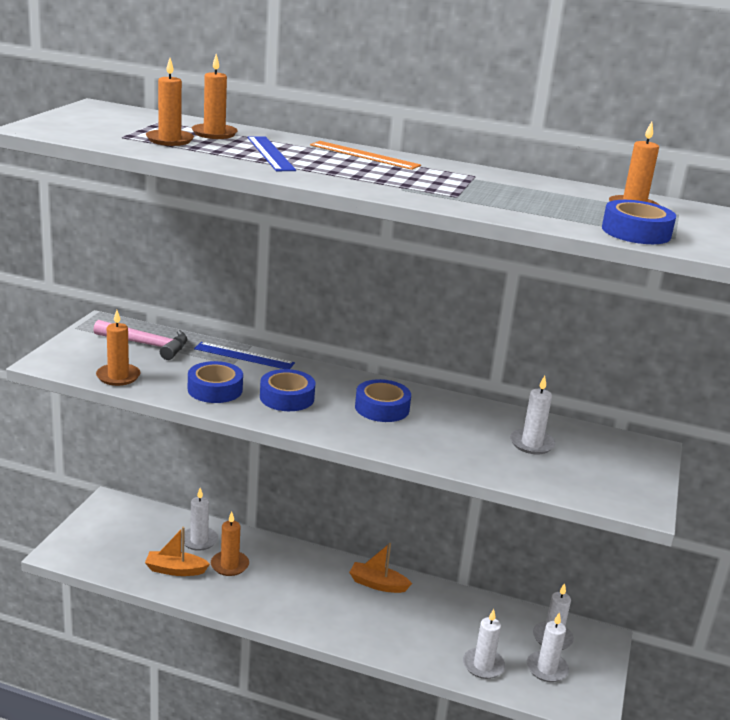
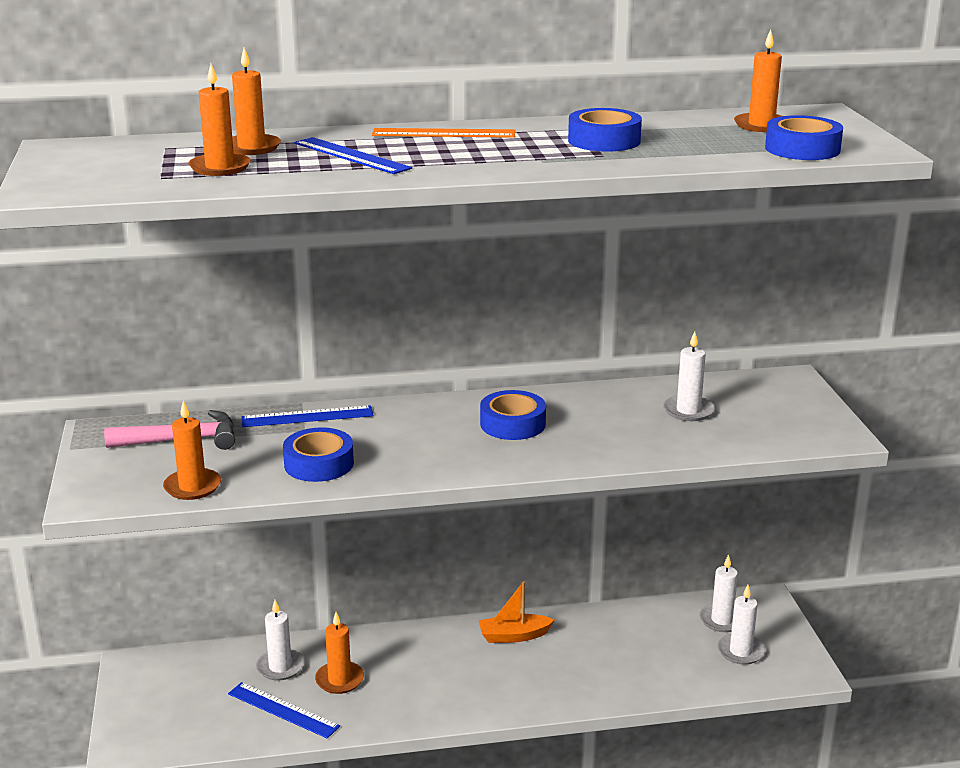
camera: 25 degrees left, 0 degrees up
orange boat [145,527,210,576] -> blue ruler [228,682,340,739]
blue tape [260,369,316,411] -> blue tape moved to [568,108,642,152]
white candle [463,609,505,679] -> none

